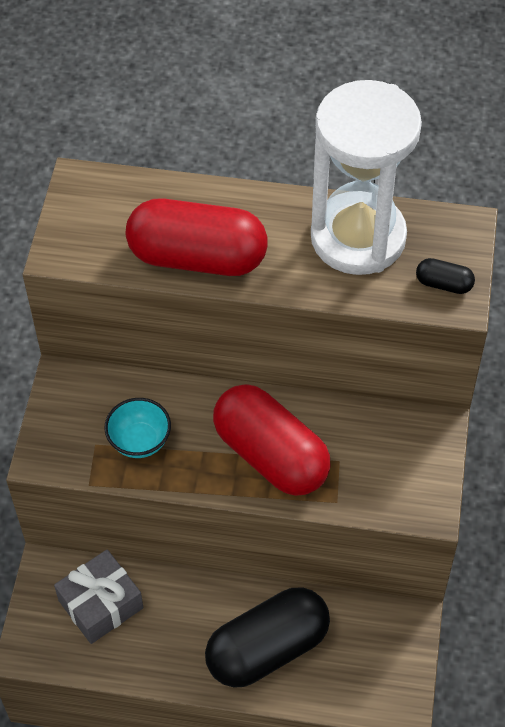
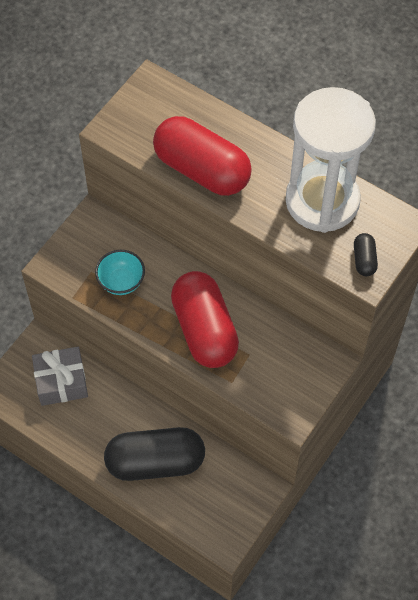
camera: 25 degrees right, 5 degrees up
black capsule [416,258,475,294] -> black capsule turned 45 degrees clockwise [354,233,378,276]

